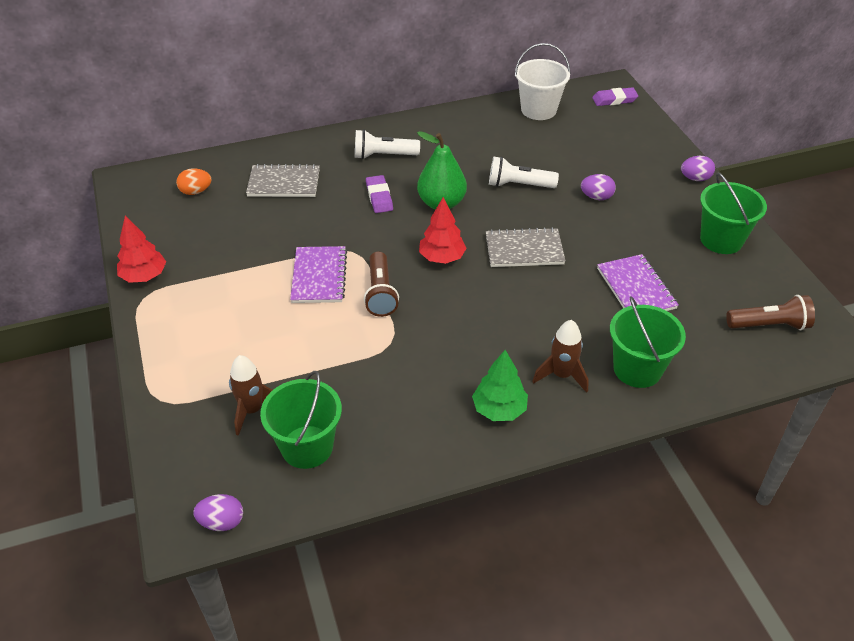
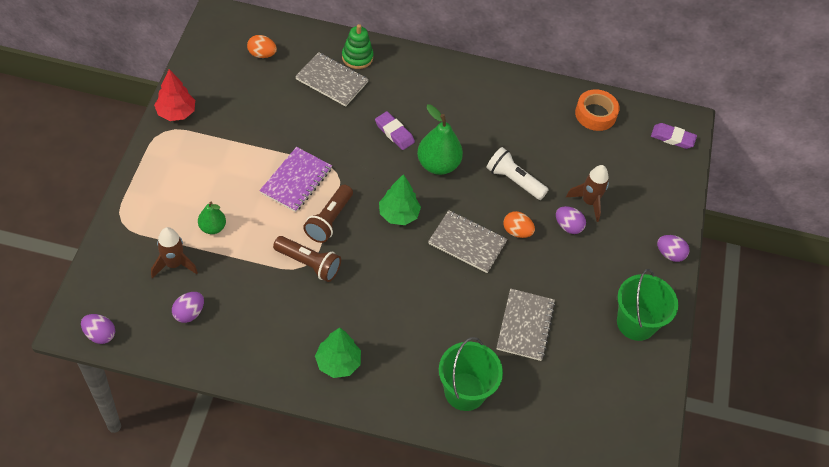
camera: 25 degrees right, 10 degrees up
green bucket [260,371,342,469] -> purple egg [172,292,204,323]
white flashlight [355,129,420,159] -> none
purple eraser [366,175,393,213] -> purple eraser turned 60 degrees counterclockwise [375,111,415,150]
red tree [419,197,467,264] -> green tree [379,174,421,225]
white bucket [515,43,570,120] -> orange tape [575,89,619,131]
brown rocket [532,320,589,393] -> brown rocket moved to [566,165,609,222]
purple notebook [597,254,679,311] -> grey notebook [497,288,555,361]
brown flashlight [726,295,815,330] -> brown flashlight moved to [273,236,341,282]
none -> green pear [198,202,226,234]
none -> green stacking toy [342,24,373,69]
none -> orange egg [503,211,535,238]

